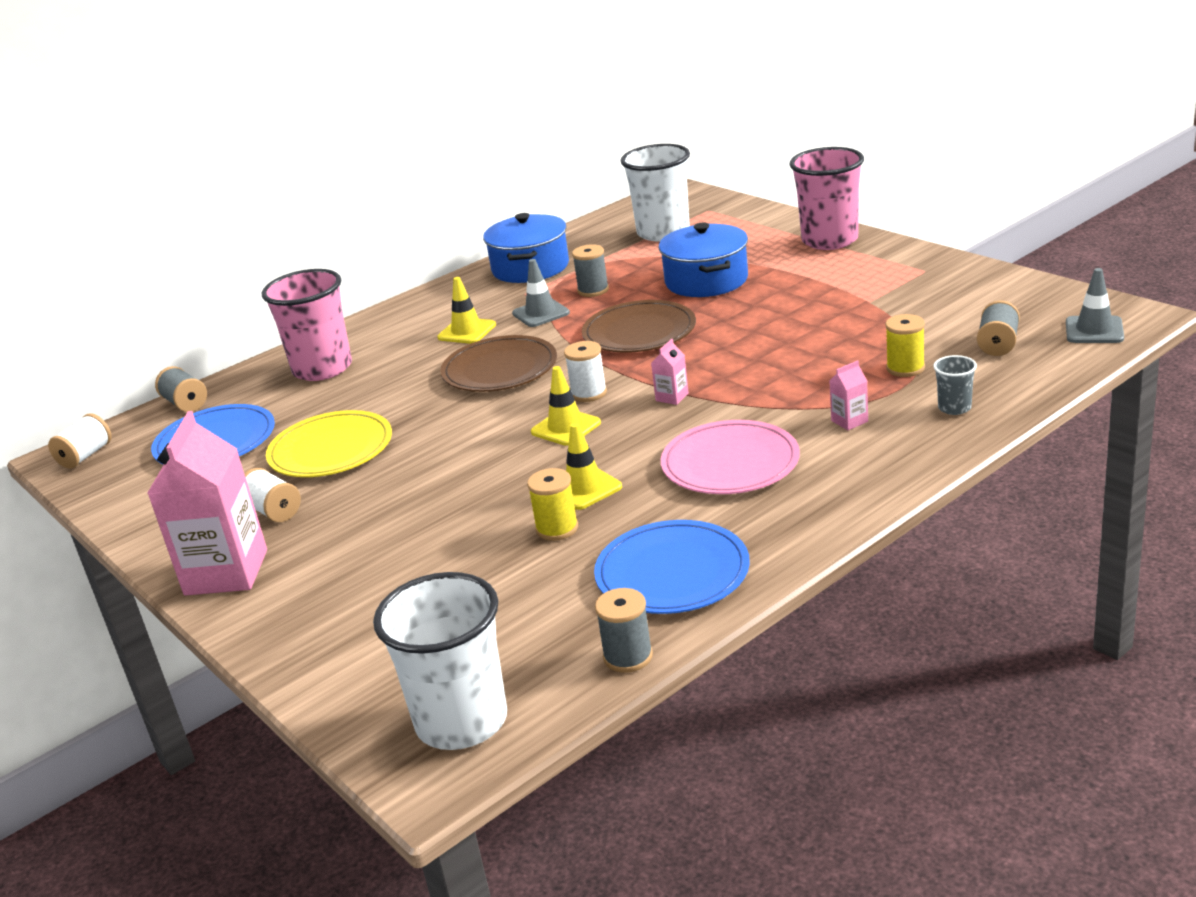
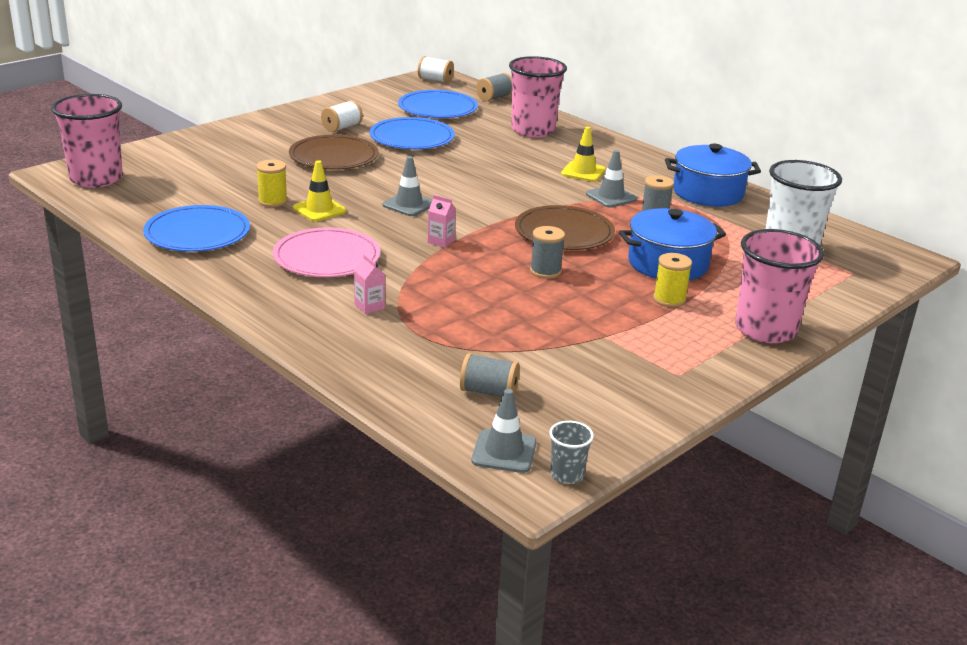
camera: 80 degrees right, 0 degrees up
pink carton [148,411,267,596] -> none
yellow plate [266,410,392,477] -> blue plate [370,117,455,149]
white cup [373,572,507,750] -> pink cup [51,94,123,188]
brown plate [440,335,557,392] -> brown plate moved to [289,135,379,170]
yellow traffic cone [531,366,601,446] -> grey traffic cone [382,156,432,216]
white spool [564,341,607,402] -> none
grey spool [595,588,653,673] -> grey spool moved to [530,226,565,279]
yellow spool [885,314,925,377] -> yellow spool moved to [653,253,692,307]
grey cup [933,355,977,415] -> grey cup moved to [549,421,594,484]

